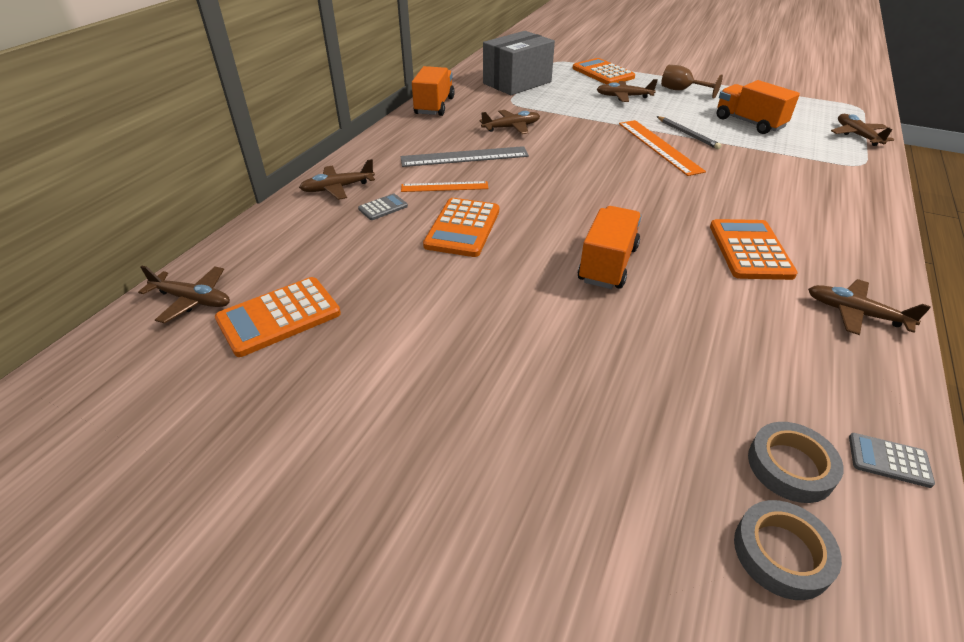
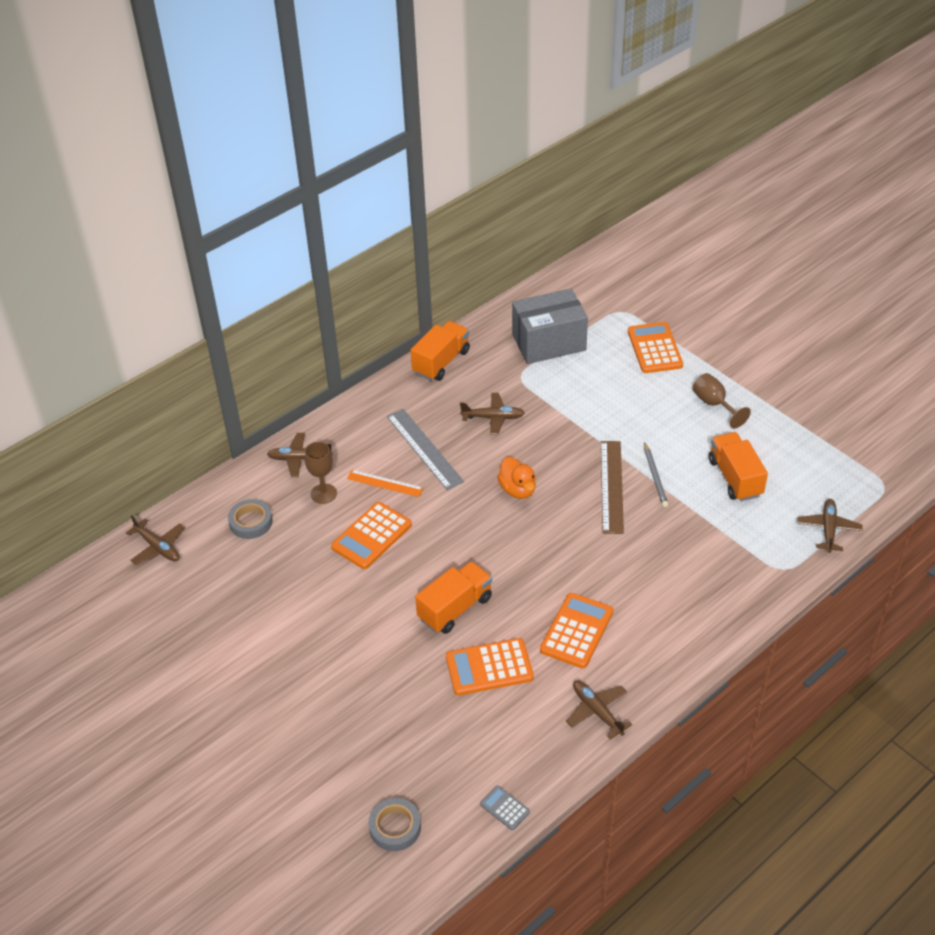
camera: 25 degrees right, 5 degrees up
orange calculator [215,277,341,357] -> orange calculator moved to [446,638,534,695]
grey calculator [358,194,408,220] -> brown goblet [305,442,337,504]
grey ruler [400,146,529,167] -> grey ruler turned 45 degrees clockwise [387,409,464,490]
brown plane [597,79,658,102] -> none
orange ruler [619,120,706,176] -> brown ruler [601,441,624,534]
grey tape [748,422,844,503] -> grey tape moved to [228,499,273,539]
none -> orange duck [497,457,536,499]

